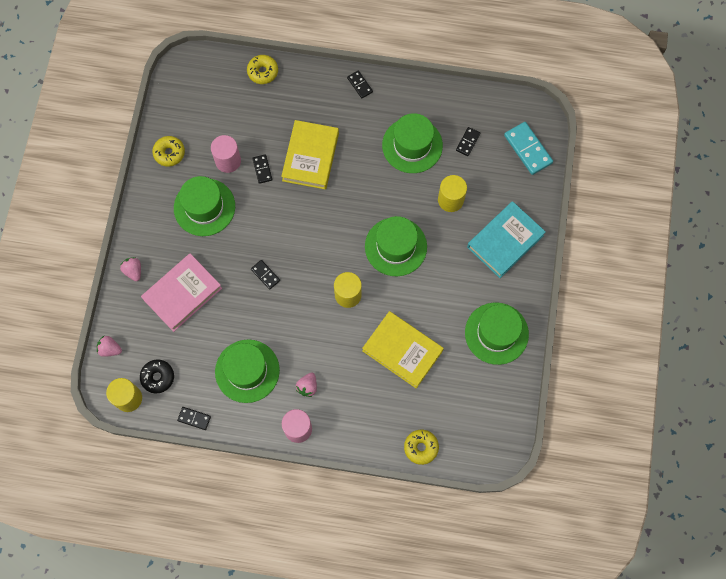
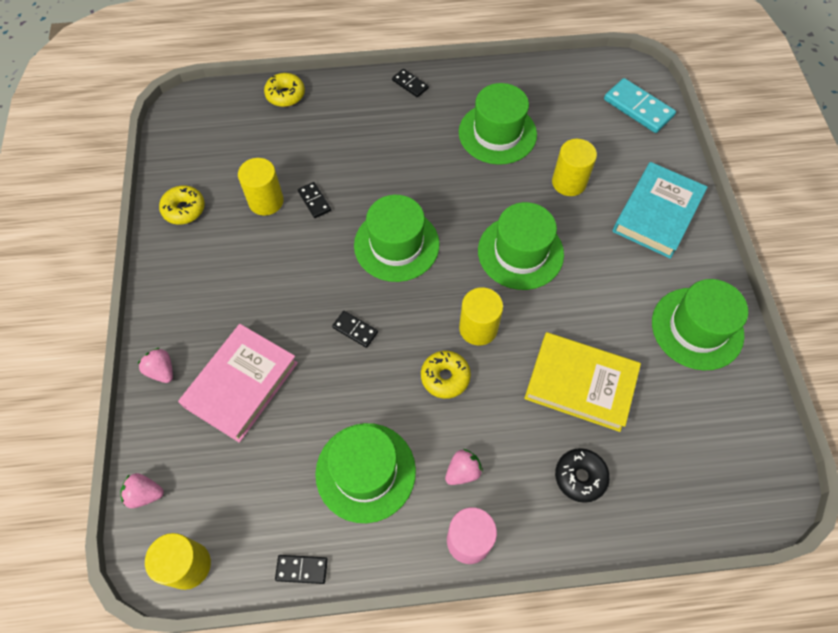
camera: 15 degrees left, 10 degrees down
black donut [140,359,174,394] -> black donut moved to [555,448,610,503]
green hat [174,176,235,236] -> green hat moved to [354,195,440,282]
pink cylinder [211,135,241,173] -> yellow cylinder [238,158,284,216]
yellow book [281,120,339,190] -> none
pink strawberry [296,372,317,397] -> pink strawberry turned 135 degrees counterclockwise [445,449,483,485]
yellow donut [404,430,439,465] -> yellow donut moved to [421,351,471,399]
black domino [456,127,480,156] -> none

